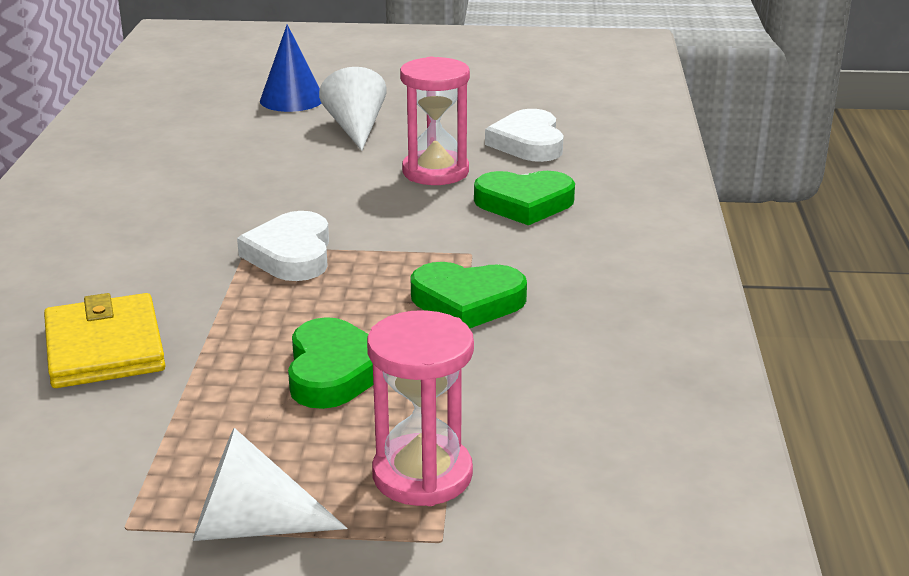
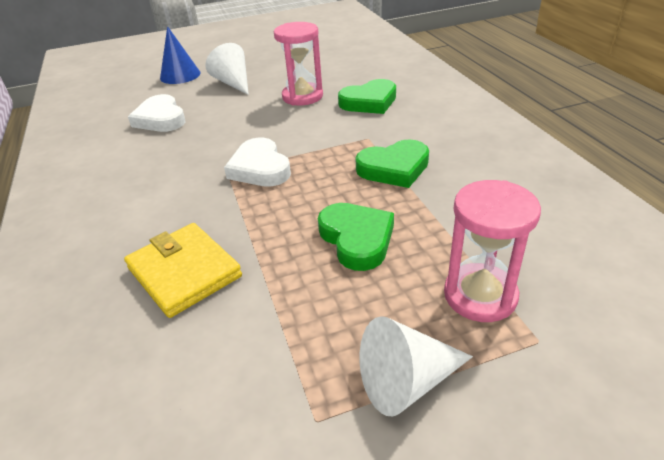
camera: 20 degrees left, 10 degrees up
white heart [485,109,564,162] -> white heart moved to [128,94,186,132]

